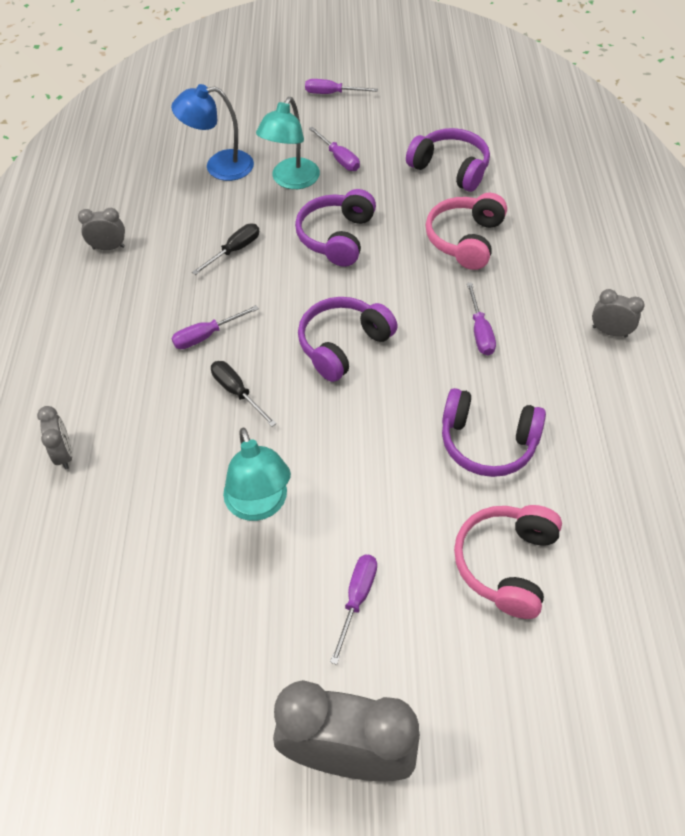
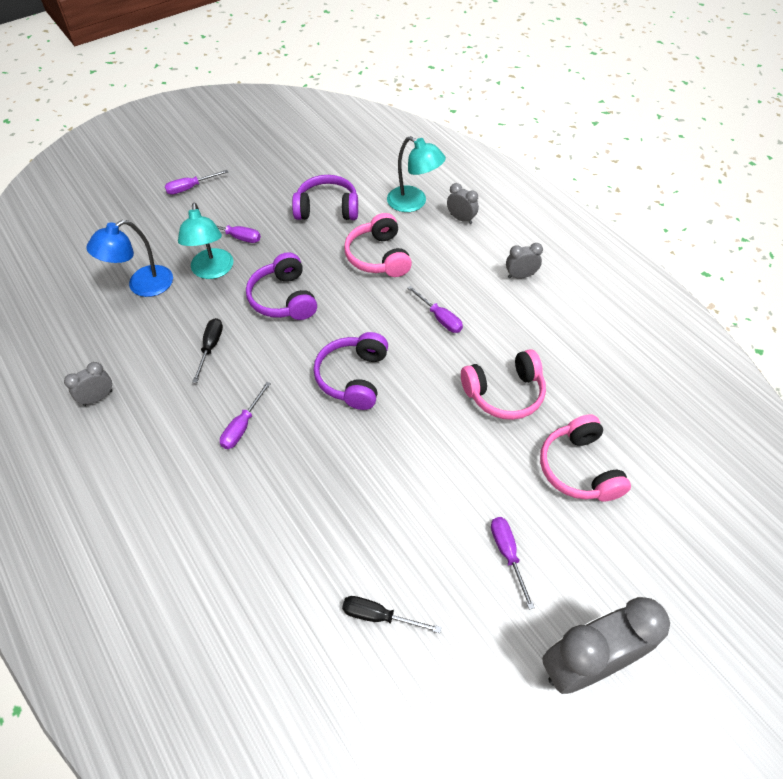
camera: 35 degrees left, 0 degrees up
grey clock [37,406,72,469] -> grey clock moved to [447,183,479,224]
black screwdriver [211,361,277,427] -> black screwdriver moved to [342,596,441,633]
turquoise lamp [223,428,291,521] -> turquoise lamp moved to [387,136,446,212]
purple headphones [442,388,546,477] -> pink headphones [461,349,546,420]

